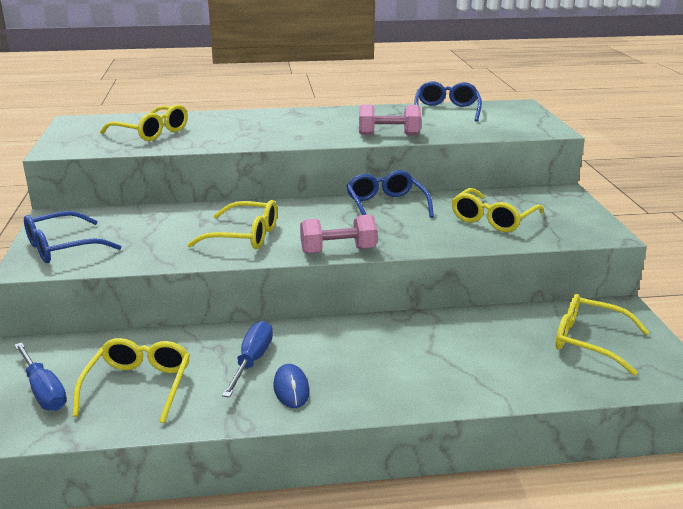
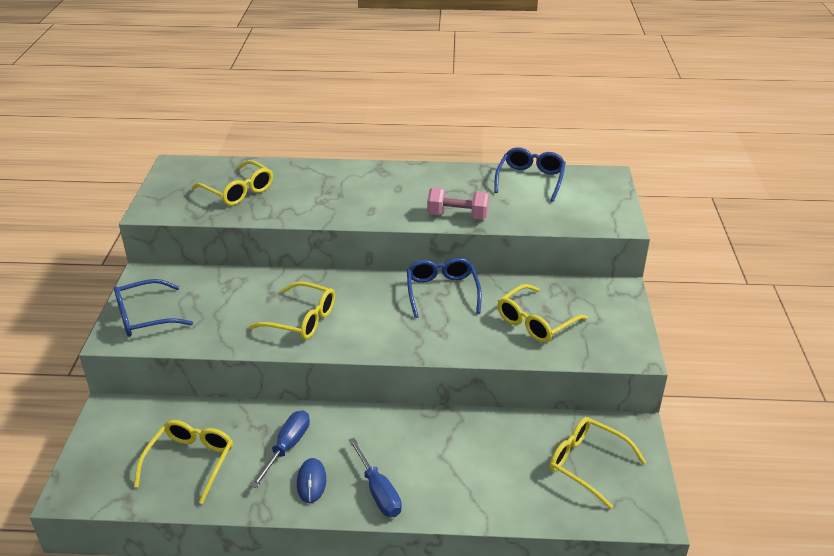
camera: 10 degrees right, 10 degrees up
blue screwdriver [14,342,67,411] -> blue screwdriver moved to [348,438,402,517]
pink dumbbell [300,214,377,254] -> none

